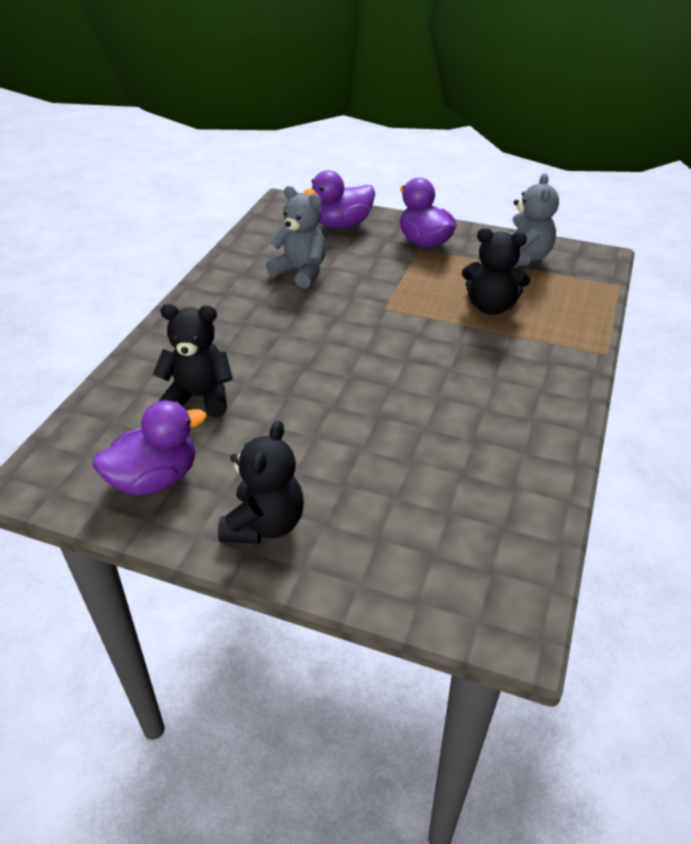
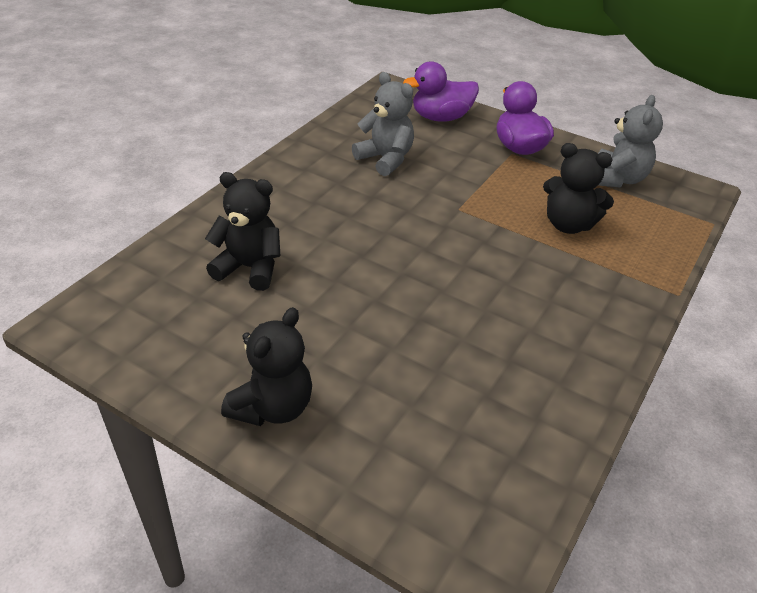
camera: 10 degrees right, 0 degrees up
purple duck [93,400,207,496] -> none

